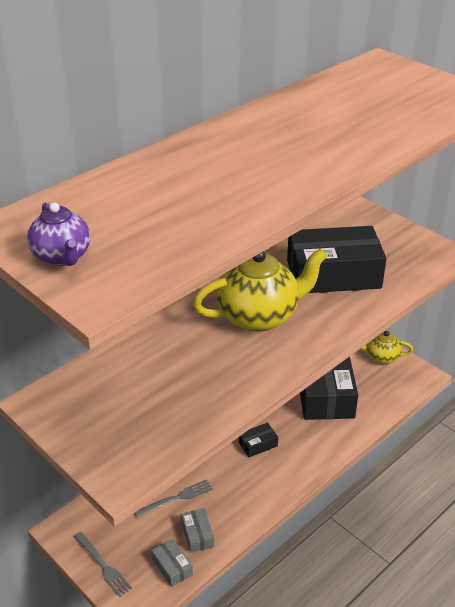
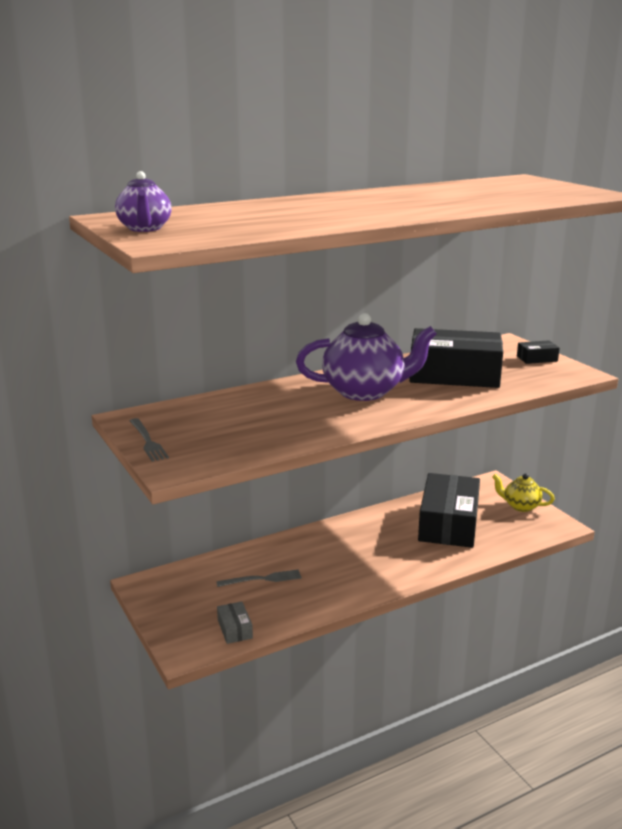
camera: 15 degrees right, 15 degrees down
grey fork [74,532,132,597] -> grey fork moved to [130,418,169,462]
grey box [181,508,214,553] -> none
yellow teapot [193,248,327,332] -> purple teapot [296,313,437,401]
black box [239,422,278,457] -> black box moved to [517,340,560,364]

